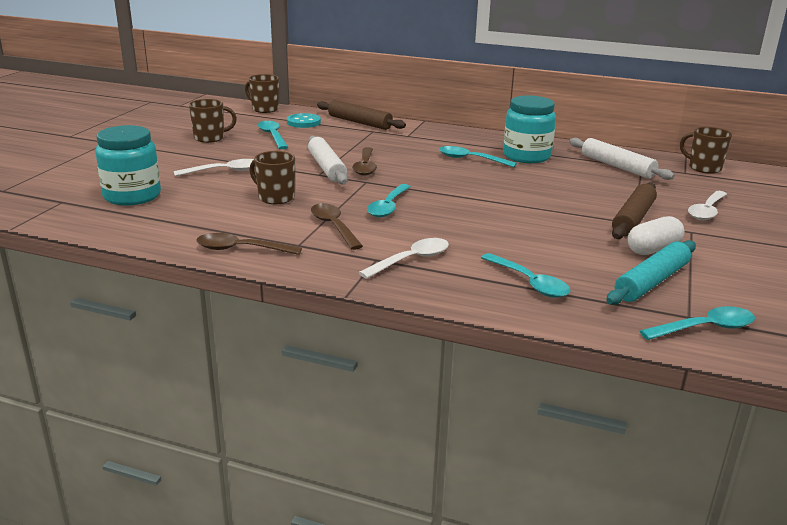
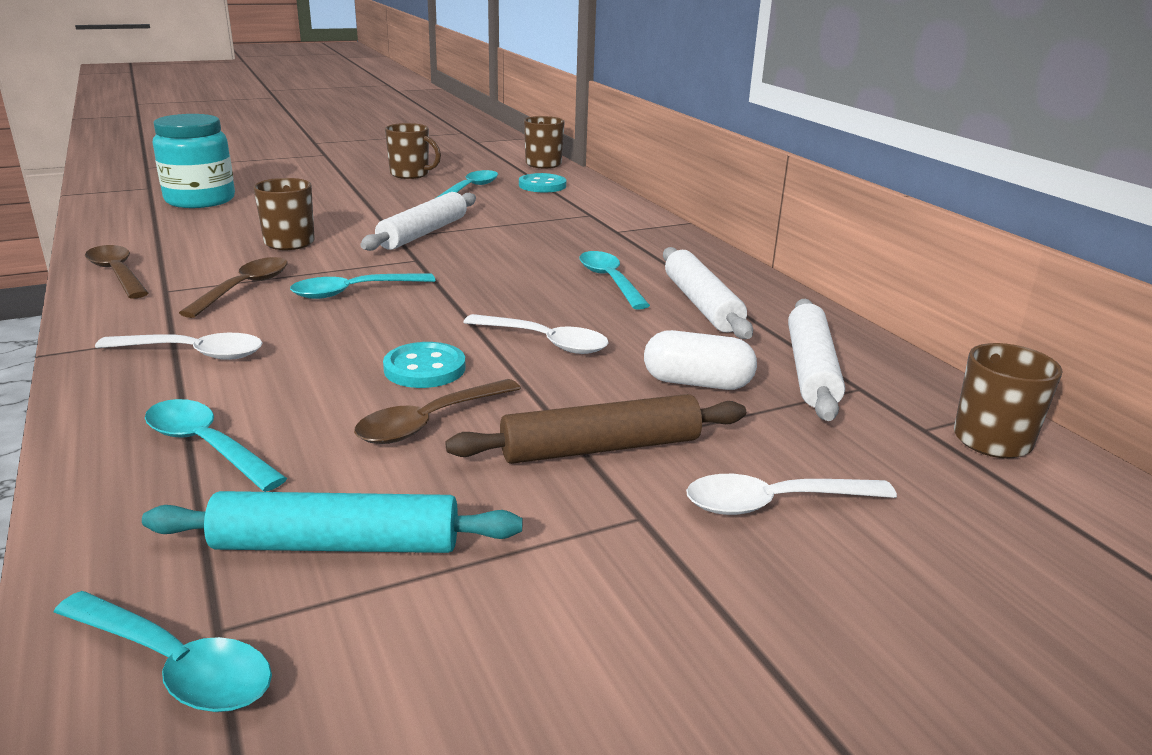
camera: 45 degrees right, 0 degrees up
white spoon [174,159,254,176] -> white spoon moved to [463,314,609,354]
brown rolling pin [317,100,406,130] -> none
brown spoon [352,147,377,176] -> brown spoon moved to [354,379,521,444]
turquoise spoon [481,253,571,298] -> turquoise spoon turned 120 degrees clockwise [145,399,287,492]
turquoise jar [503,95,556,163] -> white rolling pin [663,247,753,339]
white capsule [628,216,685,255] -> white capsule moved to [644,330,757,390]
none -> turquoise button [383,342,466,388]

